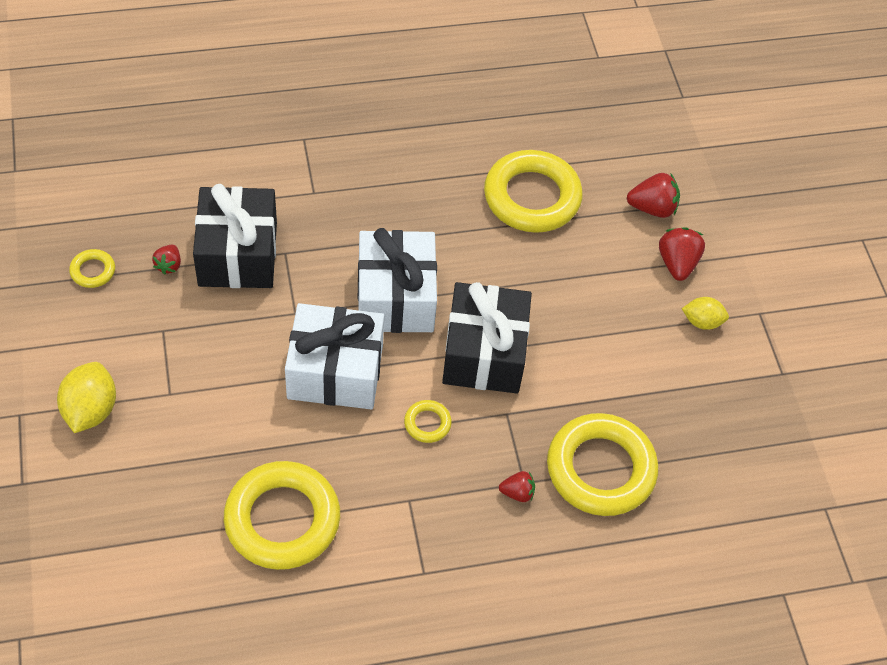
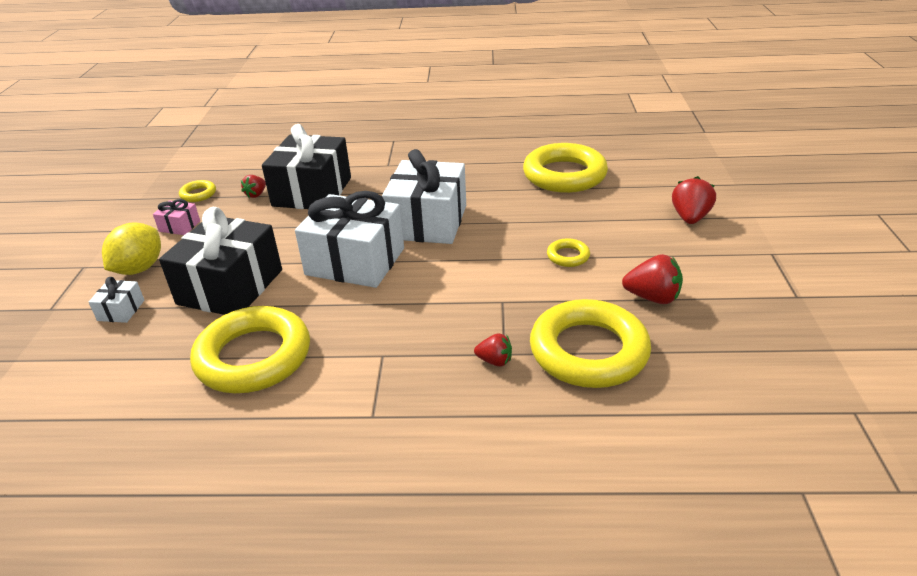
camera: 20 degrees right, 20 degrees down
yellow ring [404,400,452,443] -> yellow ring moved to [547,238,590,267]
black gift [442,282,532,393] -> black gift moved to [159,207,282,315]
red strawberry [627,173,680,218] -> red strawberry moved to [622,254,683,304]
yellow lemon [682,297,729,330] -> none
none -> white gift [89,277,144,323]
none -> pink gift [153,199,200,235]

